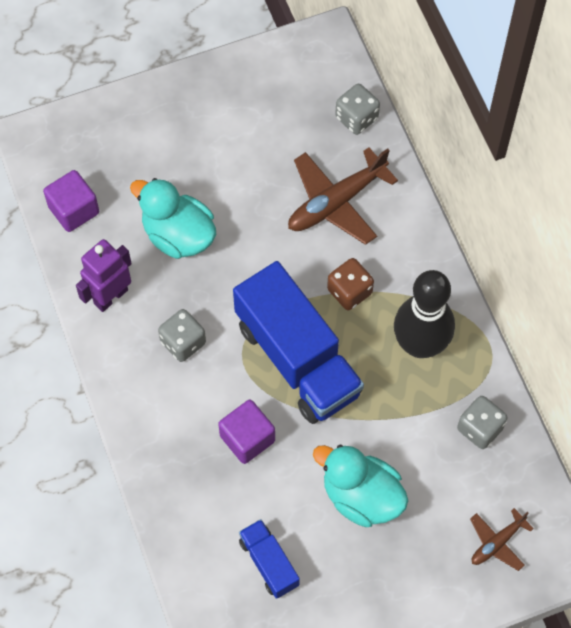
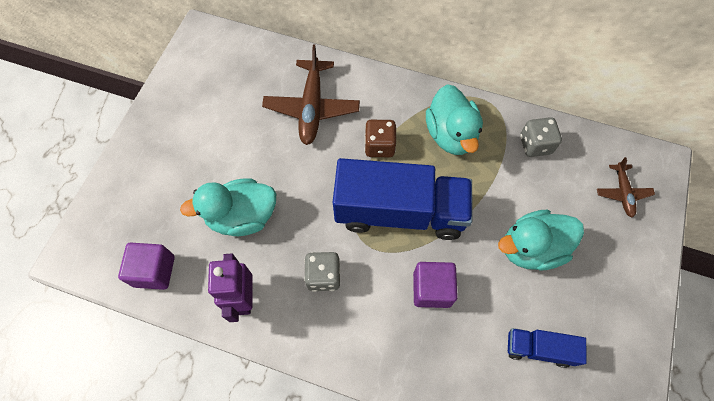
camera: 50 degrees left, 0 degrees up
grey dice [335,84,380,135] -> none
black bowling pin [394,270,455,358] -> turquoise duck [426,84,483,155]

